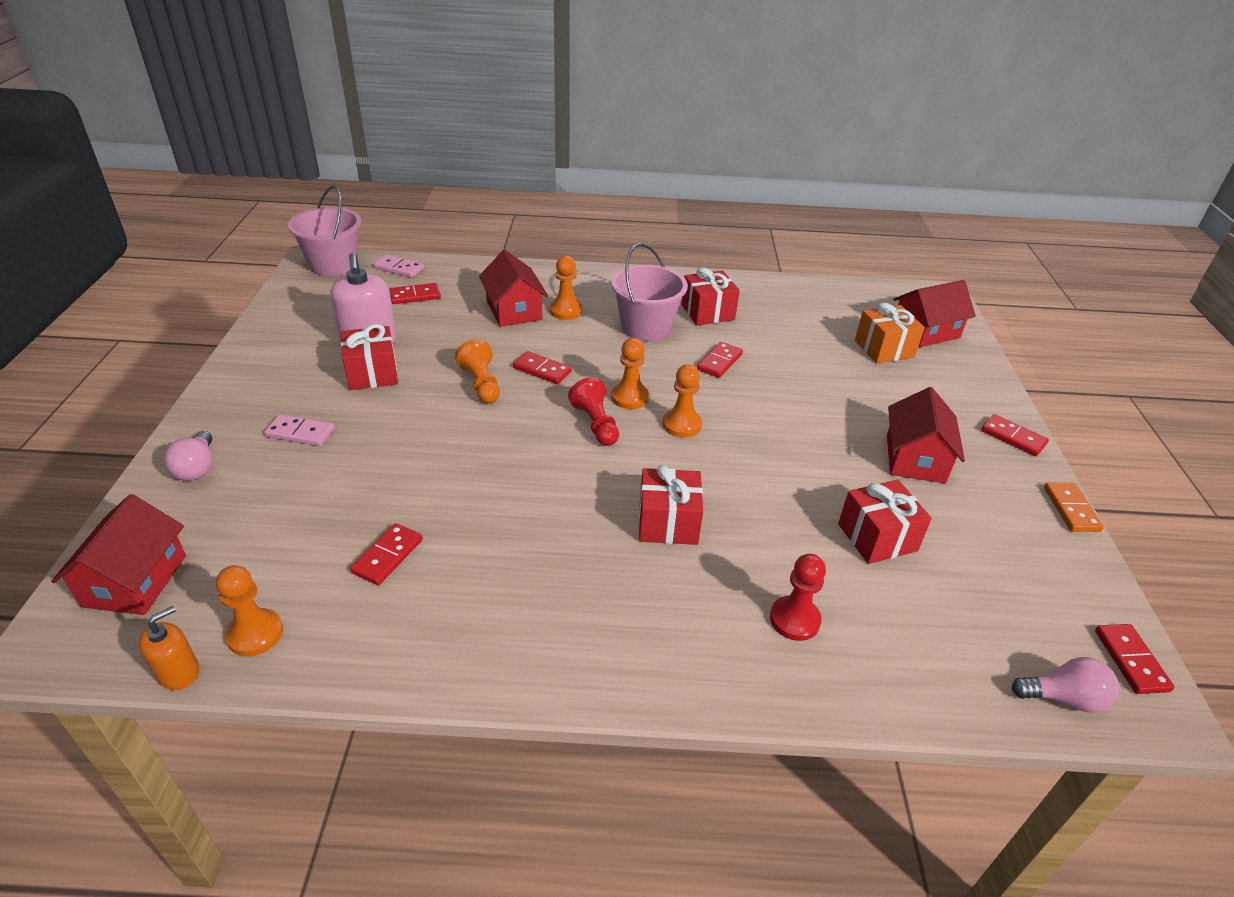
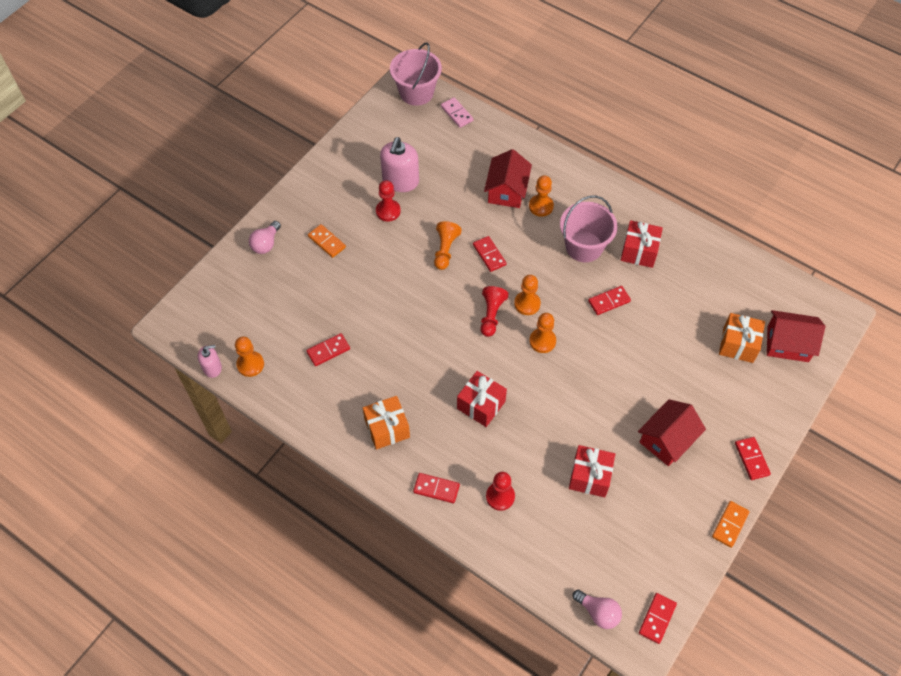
camera: 35 degrees right, 20 degrees up
red house [51,494,186,615] -> none
orange soap dispenser [139,606,199,690] -> pink soap dispenser [198,345,222,378]
pink domino [264,414,334,446] -> orange domino [308,224,346,258]
red gift [341,324,398,390] -> red pawn [376,180,401,222]
red domino [389,283,441,304] -> red domino moved to [413,473,460,503]
none -> orange gift [363,396,410,450]

